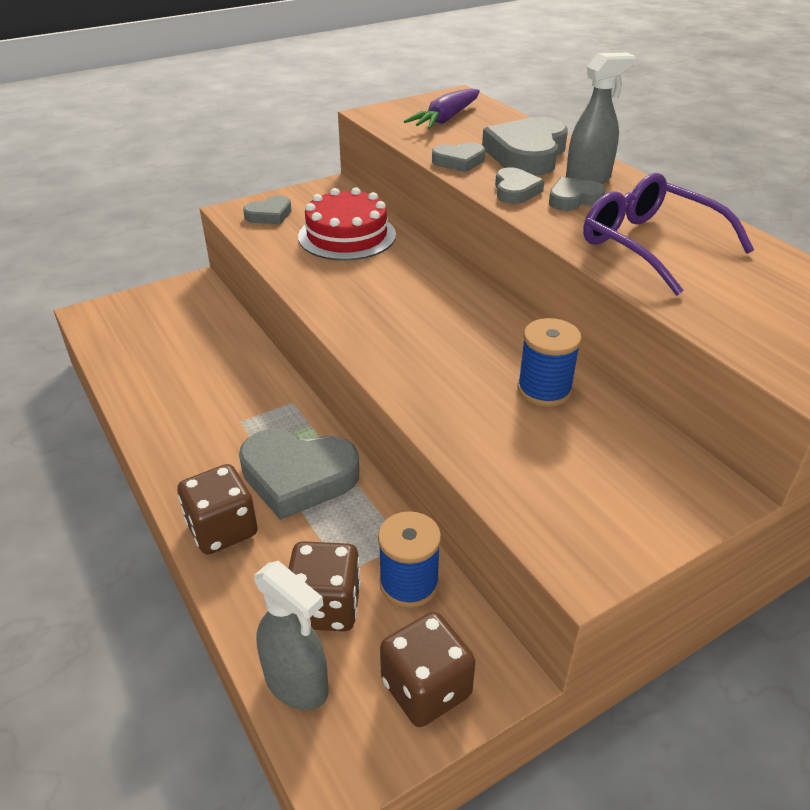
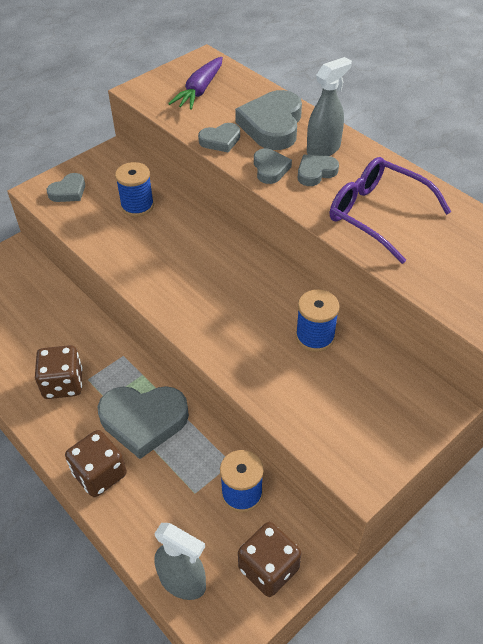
camera: 10 degrees left, 10 degrees up
brown dice [288,541,361,631] -> brown dice moved to [35,345,83,399]
red cake [298,187,396,261] -> blue spool [115,162,154,217]

